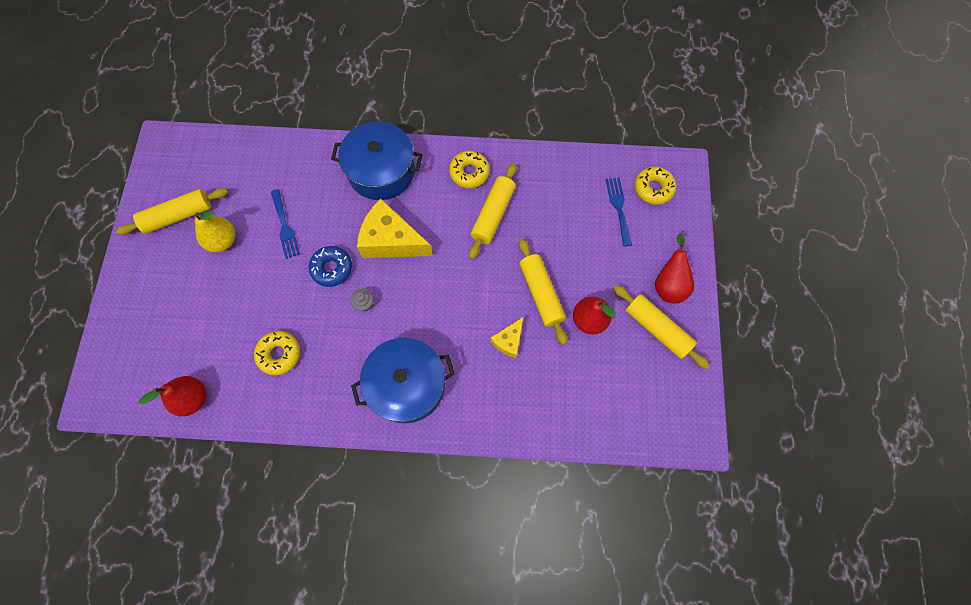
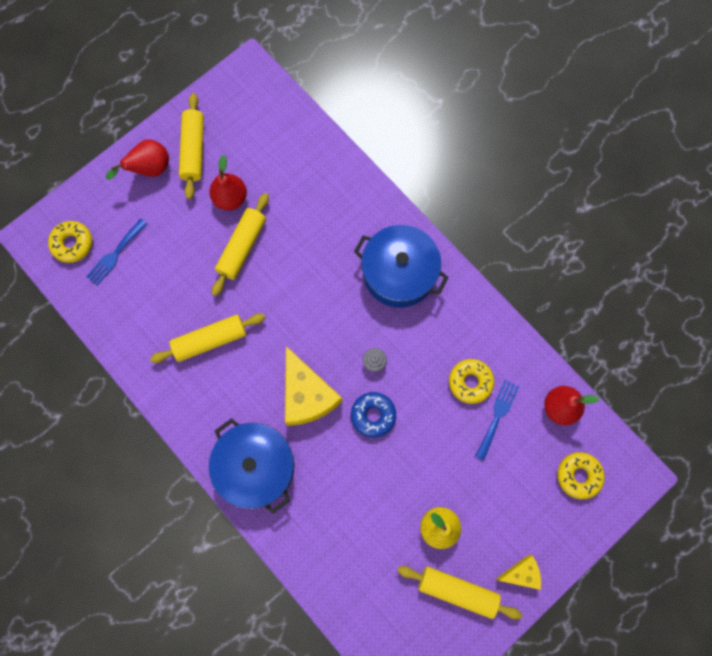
camera: 135 degrees left, 5 degrees up
blue fork [271,189,300,259] -> blue fork moved to [475,380,519,460]
yellow donut [449,151,490,188] -> yellow donut moved to [557,452,605,499]
yellow cheese [490,317,523,358] -> yellow cheese moved to [496,555,541,590]

